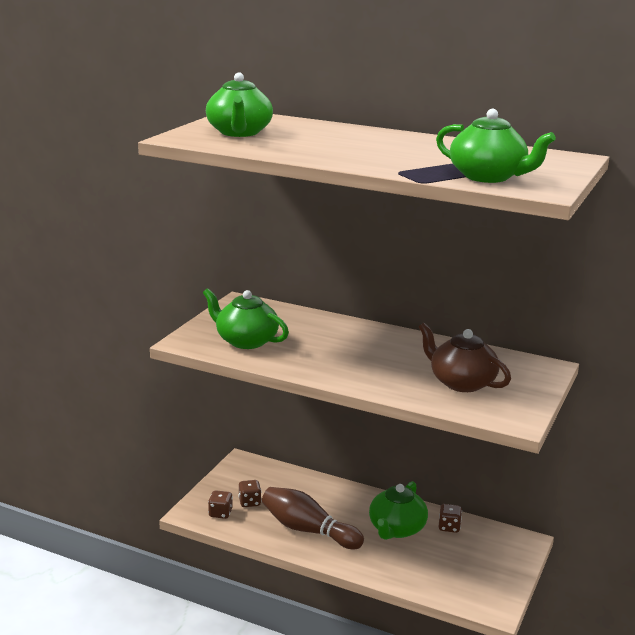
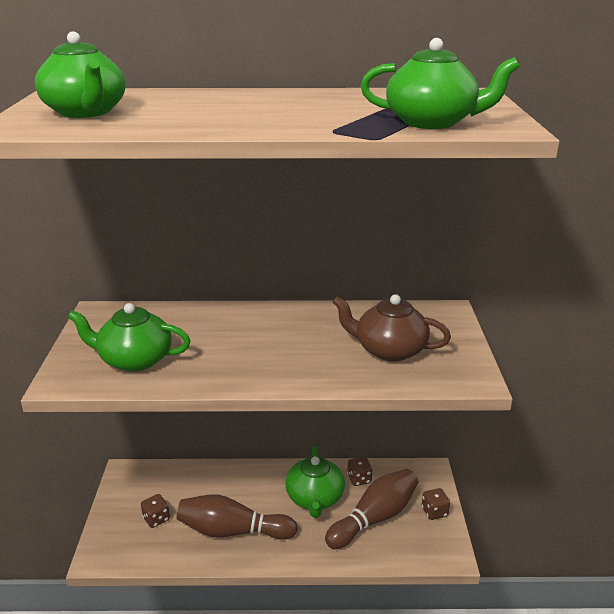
camera: 25 degrees left, 5 degrees up
brown dice [208,490,233,519] -> brown dice moved to [422,488,450,520]
none -> brown bowling pin [325,469,418,549]

